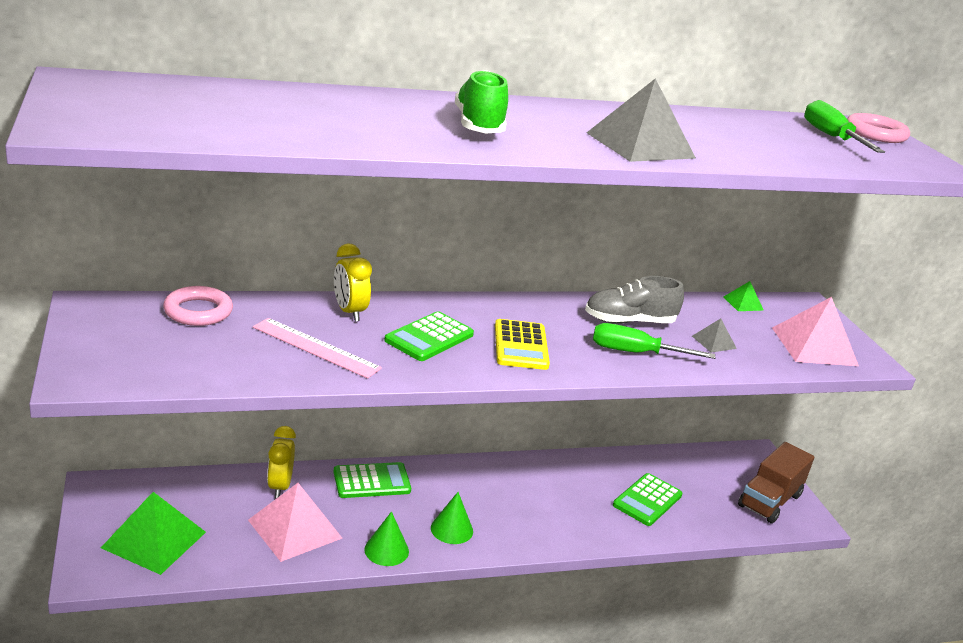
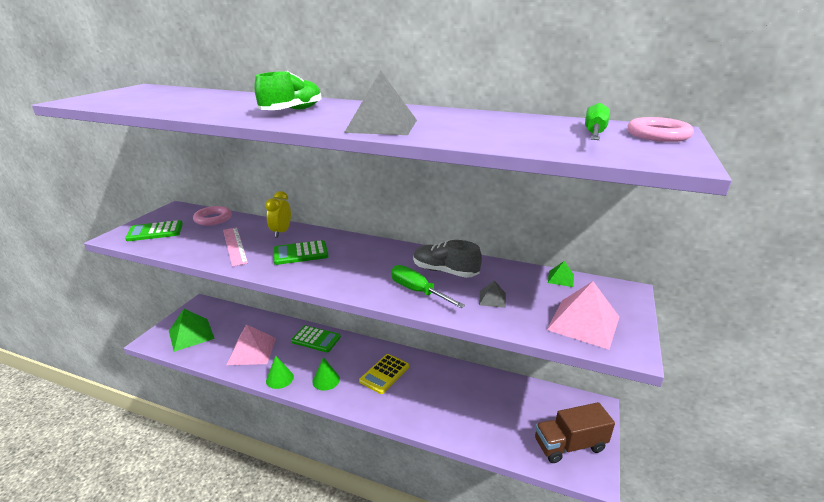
camera: 40 degrees right, 0 degrees up
yellow clock [267,426,296,498] -> none
yellow calculator [495,319,550,370] -> yellow calculator moved to [359,354,409,394]
green calculator [613,473,683,526] -> green calculator moved to [125,220,183,241]

